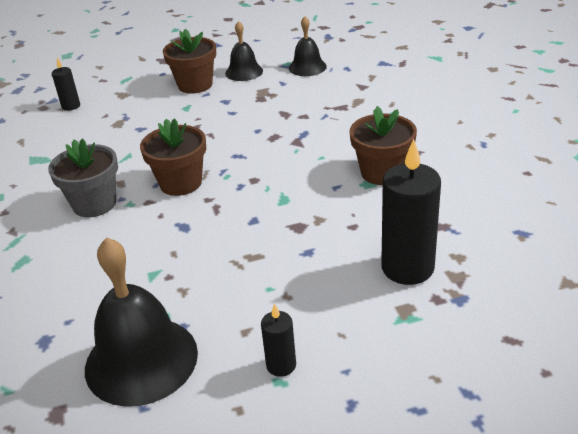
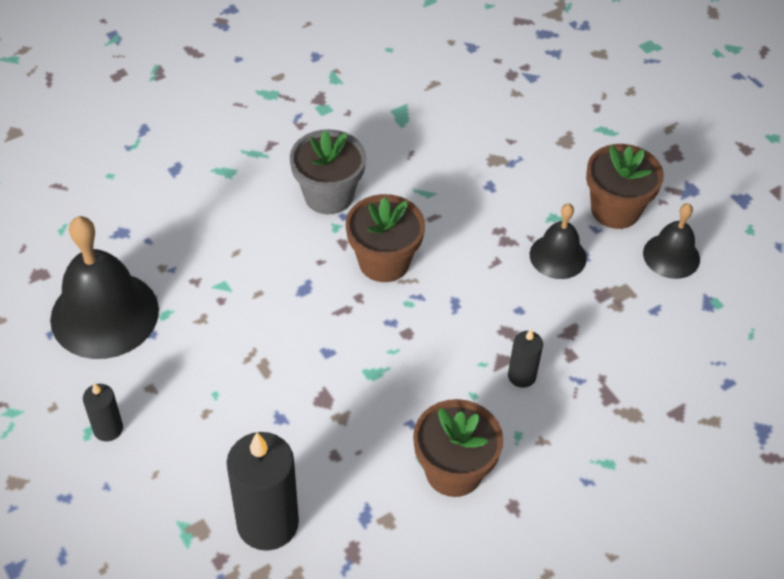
camera: 70 degrees right, 15 degrees up
black candle [52,58,80,111] -> black candle moved to [508,329,543,388]
black bell [289,16,327,76] -> black bell moved to [530,204,587,279]

